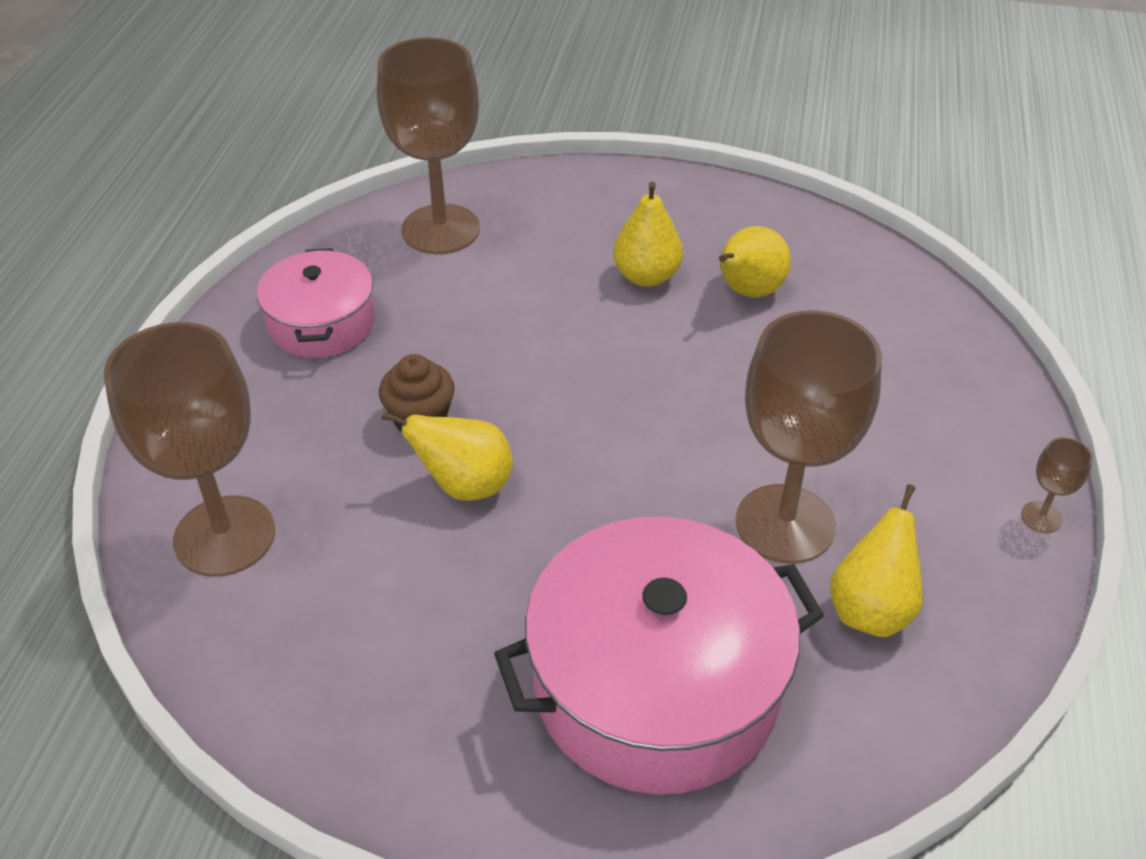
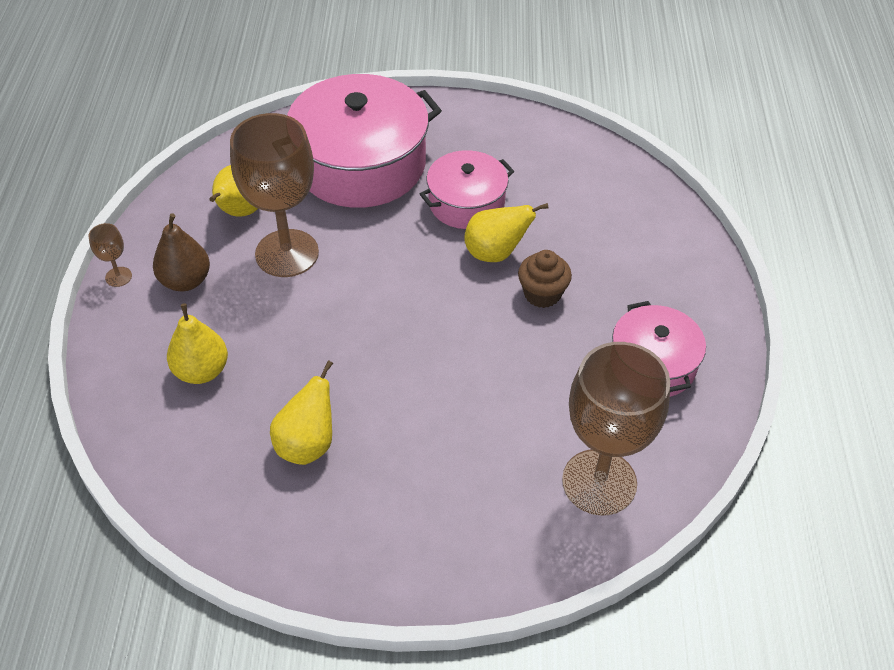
camera: 170 degrees right, 5 degrees up
brown goblet [104,322,275,576] -> none
yellow pear [613,182,683,287] -> yellow pear moved to [167,303,228,384]
none -> brown pear [153,213,210,291]
none -> pink pot [420,150,514,229]

